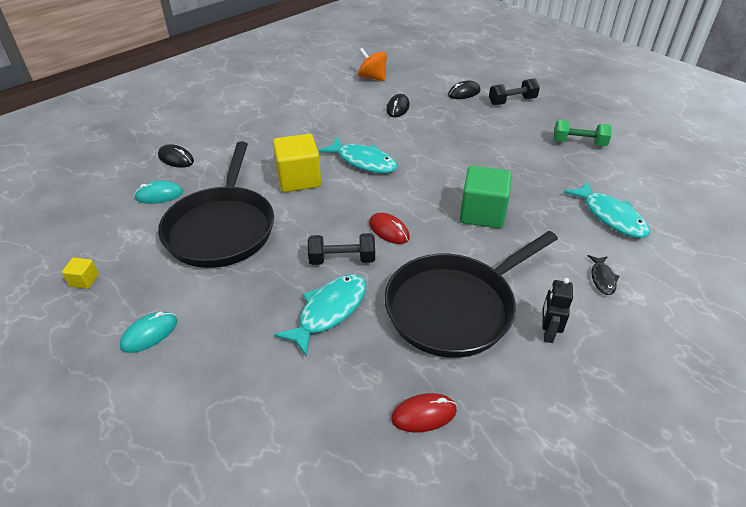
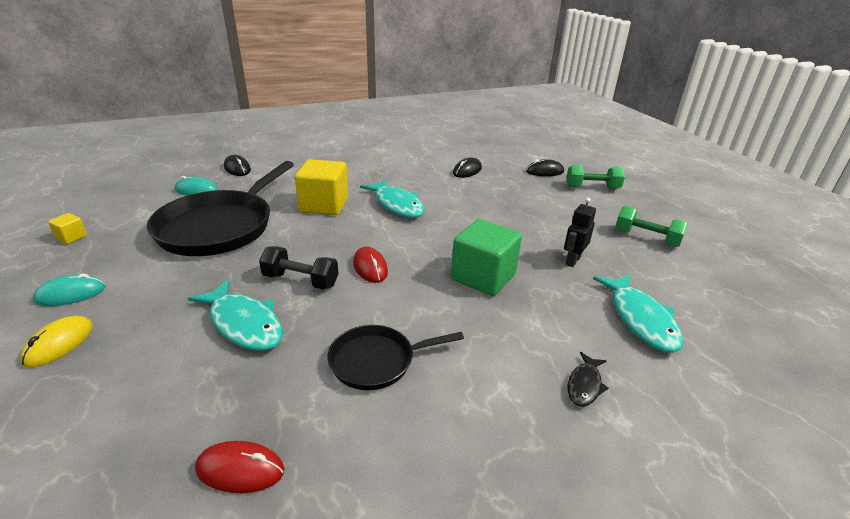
camera: 20 degrees right, 10 degrees down
turquoise fish [274,274,367,356] -> turquoise fish turned 75 degrees clockwise [187,280,283,351]
orange spinning top [358,48,387,81] -> none
black pan [384,231,558,358] -> black pan [327,325,464,390], size x0.53
black dumbbell [489,78,540,105] -> green dumbbell [567,165,625,189]
black robot [542,278,573,343] -> black robot moved to [564,198,596,267]
none -> yellow mouse [20,316,93,368]

